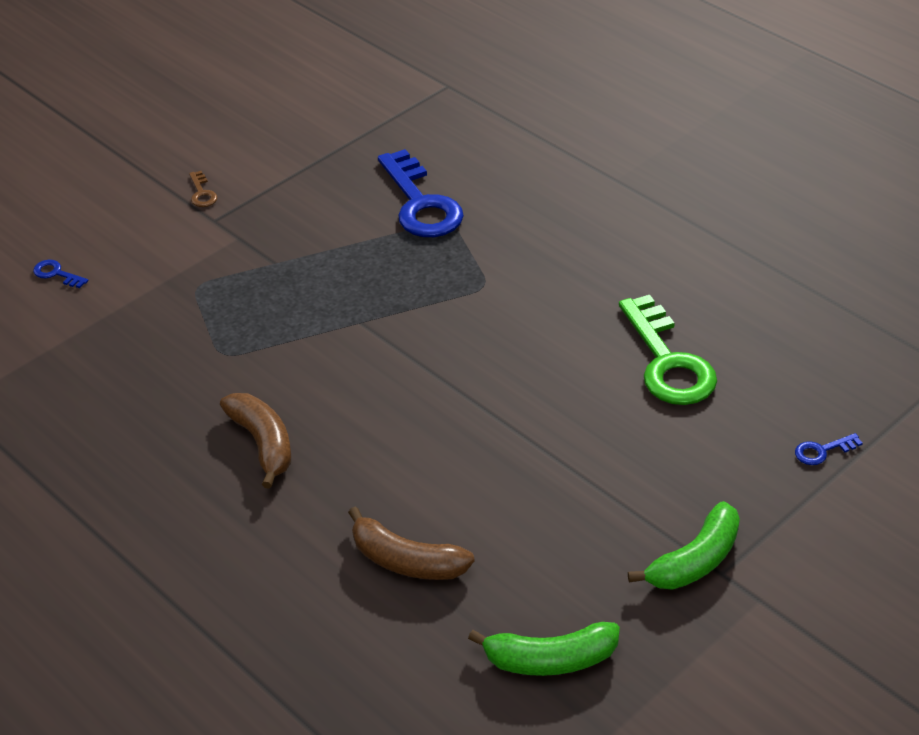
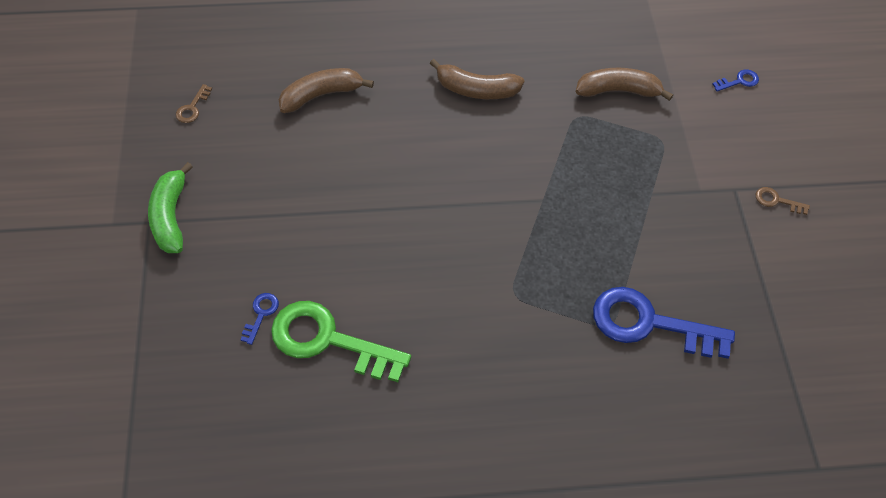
camera: 125 degrees right, 15 degrees up
green banana [468,622,620,676] -> brown key [176,84,212,123]
blue key [795,433,863,465] -> blue key moved to [240,293,279,345]
none -> brown banana [576,68,673,101]

